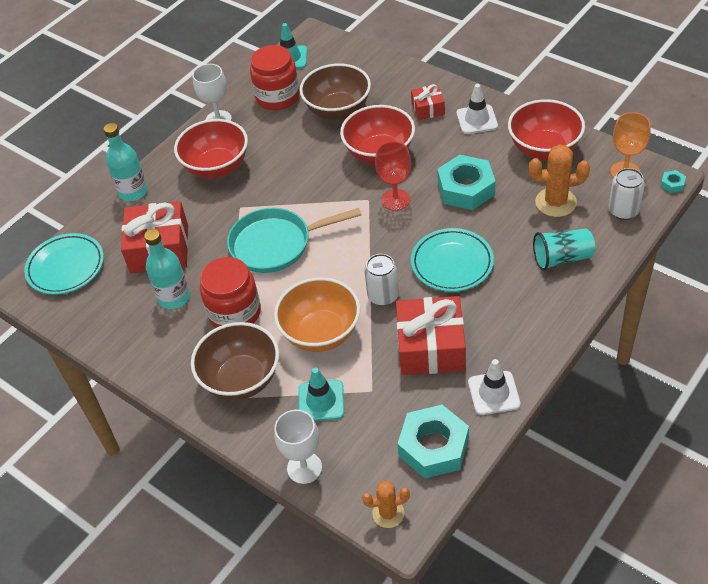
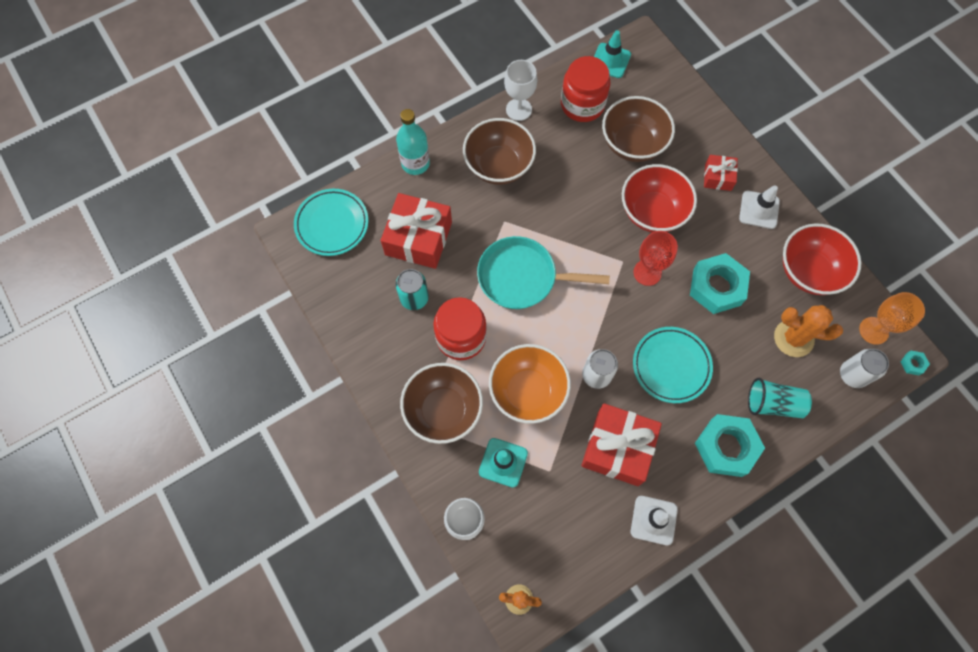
camera: 15 degrees right, 20 degrees up
turquoise bottle [144,229,190,309] -> turquoise can [396,269,429,310]
red bowl [174,119,248,179] -> brown bowl [463,118,536,185]
turquoise nut [398,405,469,478] -> turquoise nut moved to [695,414,765,477]

